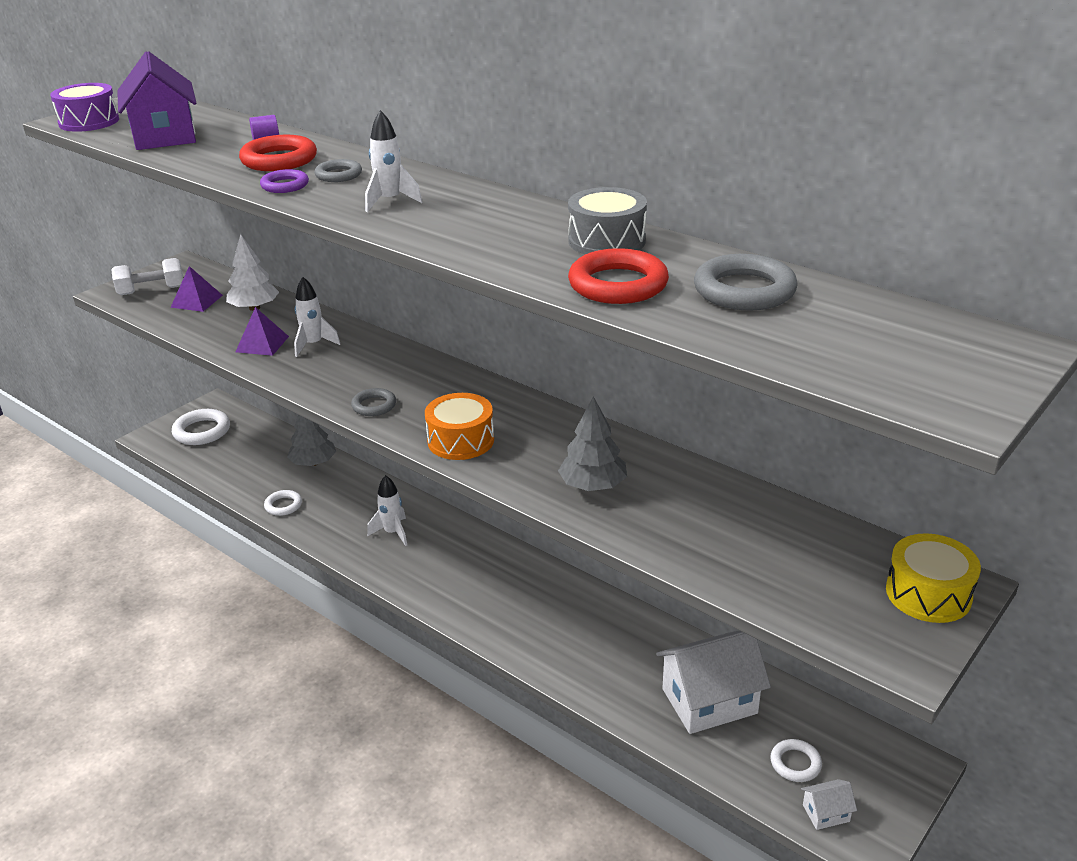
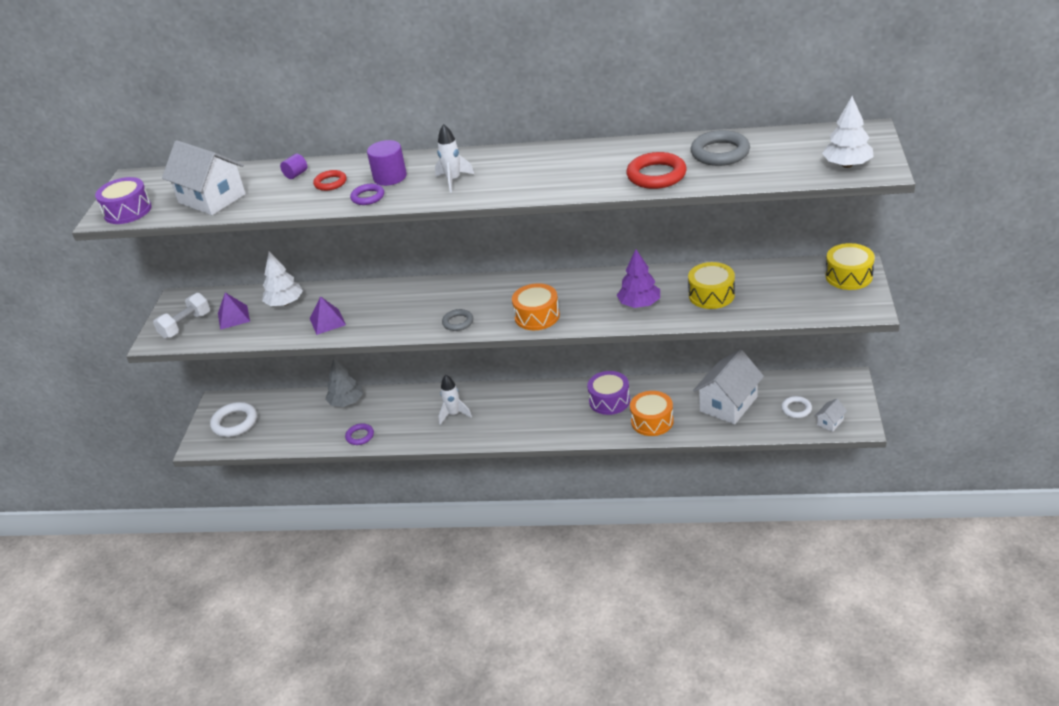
camera: 30 degrees left, 5 degrees up
purple house [117,51,196,150] -> white house [162,140,246,215]
red ring [239,135,317,171] -> red ring [313,170,347,191], size x0.59
white ring [264,490,302,516] -> purple ring [345,424,374,445]
white rocket [294,277,341,357] -> none
grey ring [315,159,362,182] -> purple cylinder [367,140,407,186]
grey tree [558,397,627,491] -> purple tree [617,249,660,308]
grey drum [568,187,647,254] -> none
none -> purple drum [587,371,630,415]
none -> orange drum [630,391,674,436]
none -> yellow drum [688,262,735,309]
none -> white tree [822,96,874,168]

